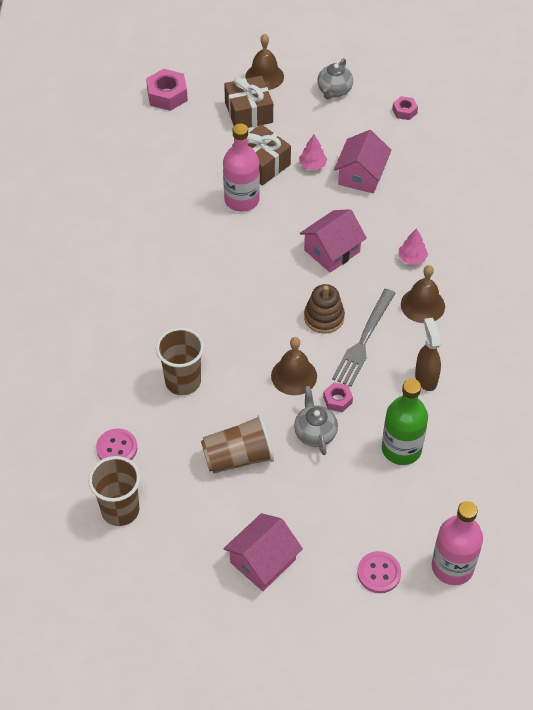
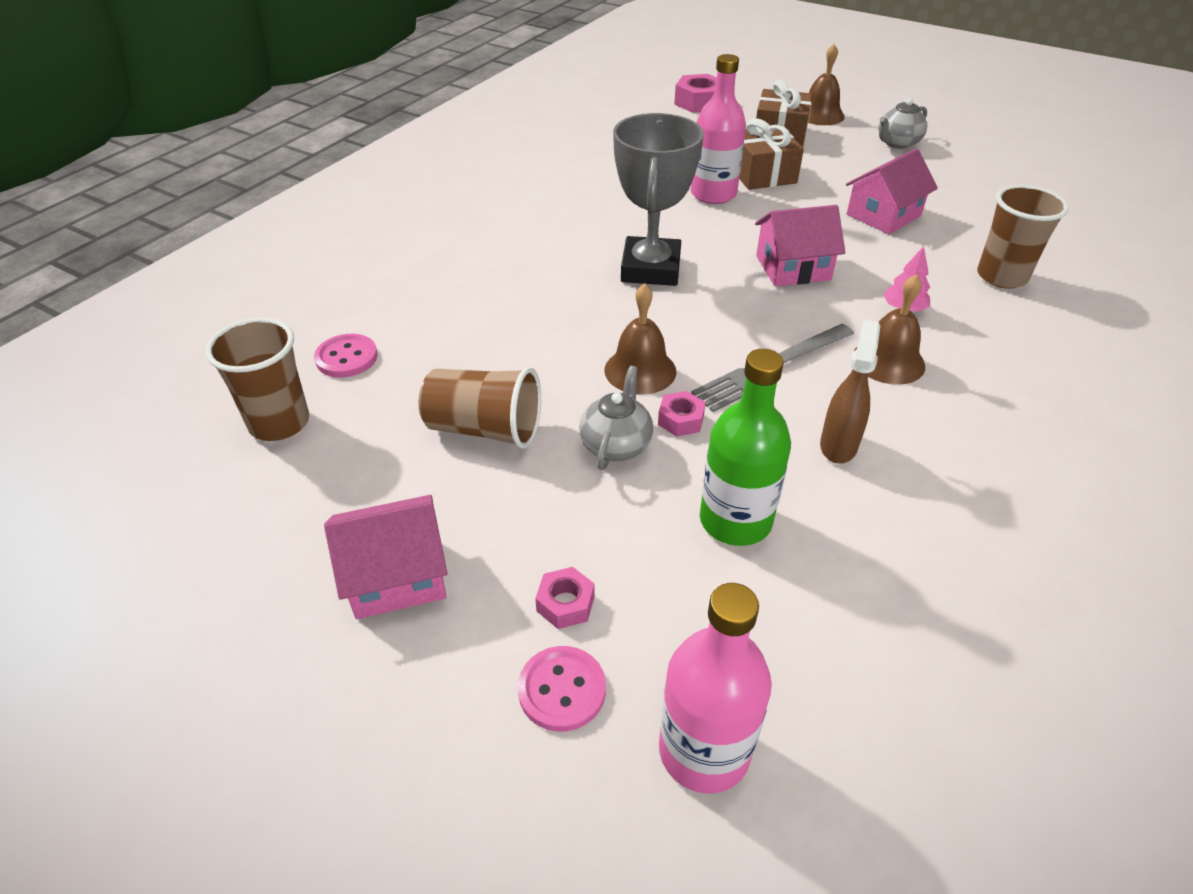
camera: 30 degrees right, 10 degrees down
brown cup [156,327,204,395] -> brown cup moved to [977,185,1069,289]
pink tree [299,135,327,170] -> none
brown stacking toy [304,284,345,333] -> none
pink nut [392,96,418,120] -> pink nut moved to [535,567,595,629]
none -> grey trophy [613,113,704,286]

